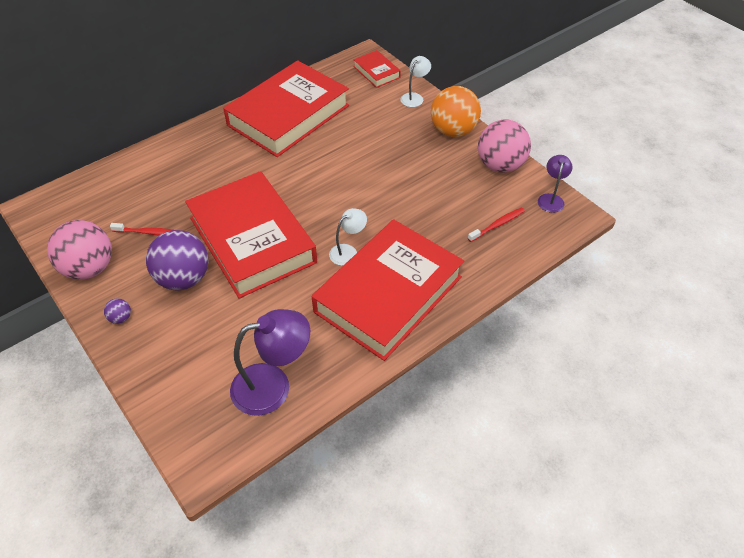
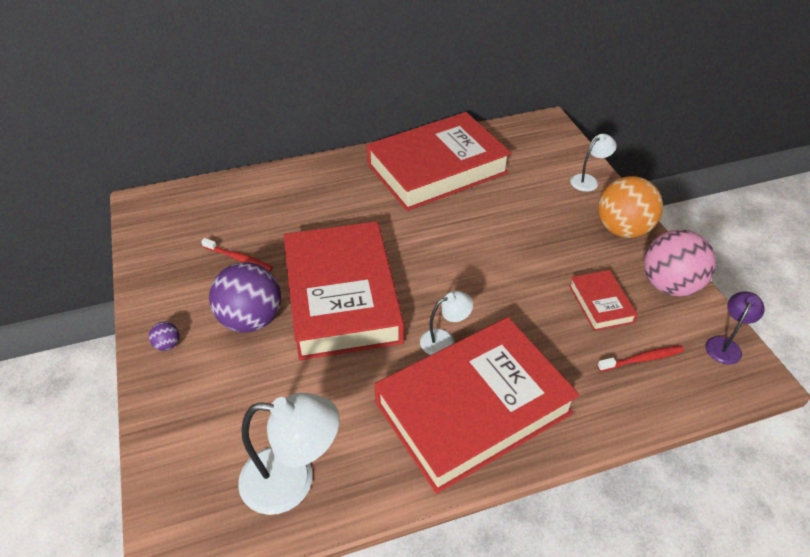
camera: 20 degrees right, 5 degrees down
pink ball [47,220,112,280] -> none
purple lamp [230,309,310,416] -> white lamp [238,393,340,515]
red book [353,50,401,88] -> red book moved to [569,270,638,331]

